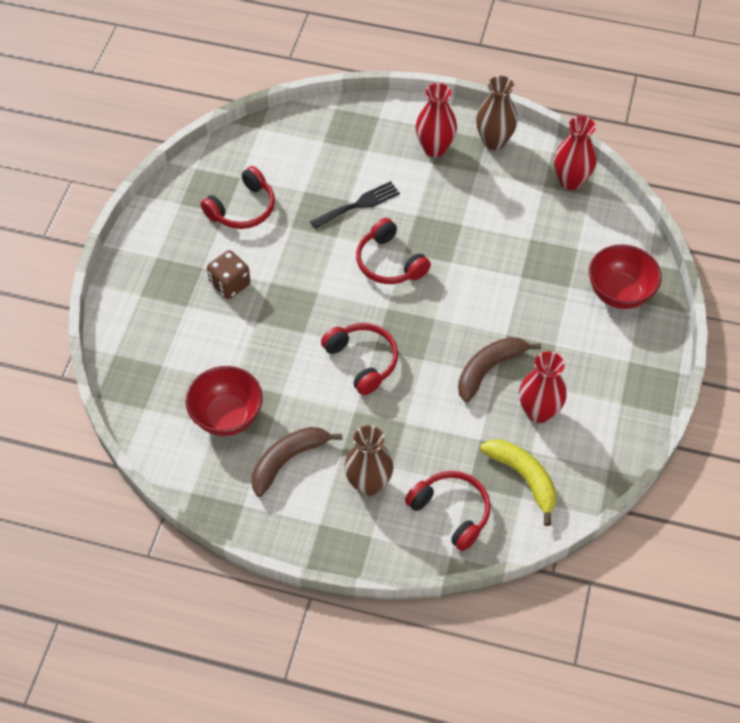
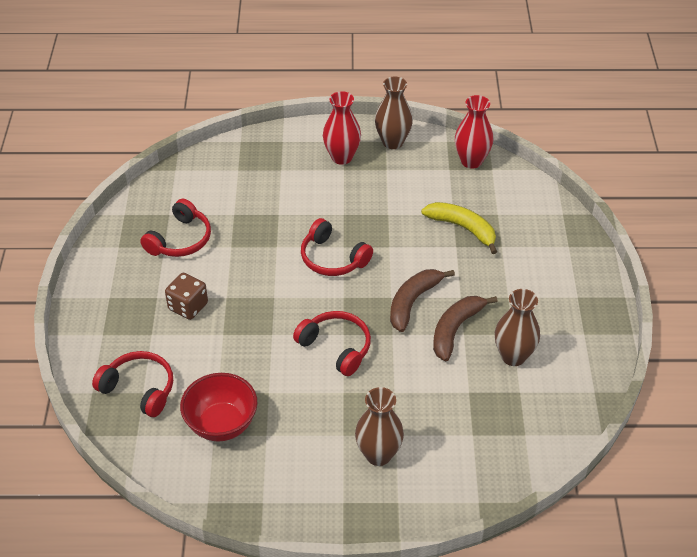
camera: 15 degrees left, 10 degrees down
brown banana [252,427,342,497] -> brown banana moved to [390,269,455,332]
black fork [310,181,400,229] -> none
red headphones [405,471,491,551] -> red headphones moved to [92,351,173,417]
yellow banana [480,439,557,526] -> yellow banana moved to [421,202,497,254]
red vase [519,351,567,423] -> brown vase [495,289,540,366]
red bowl [589,244,662,309] -> none

